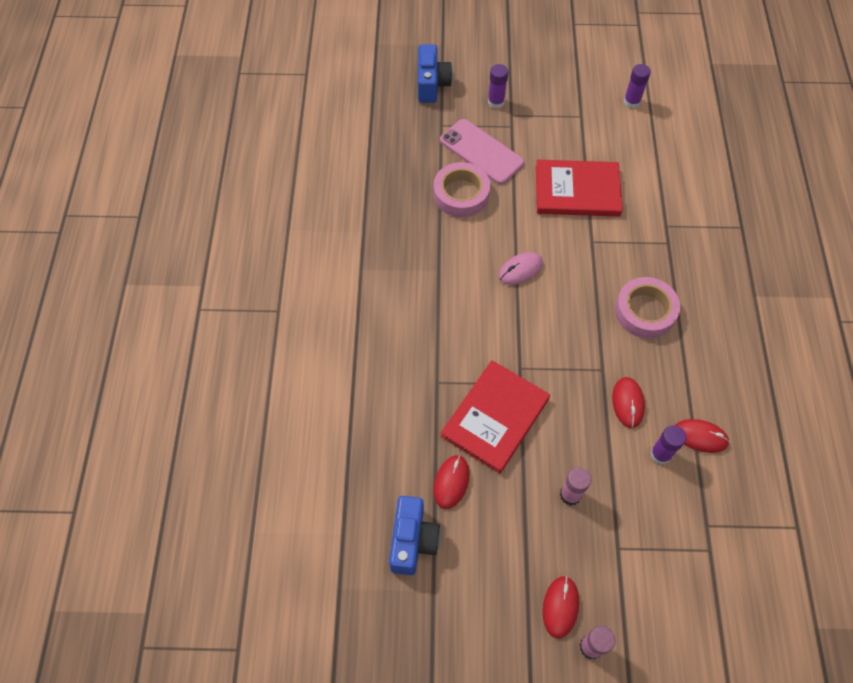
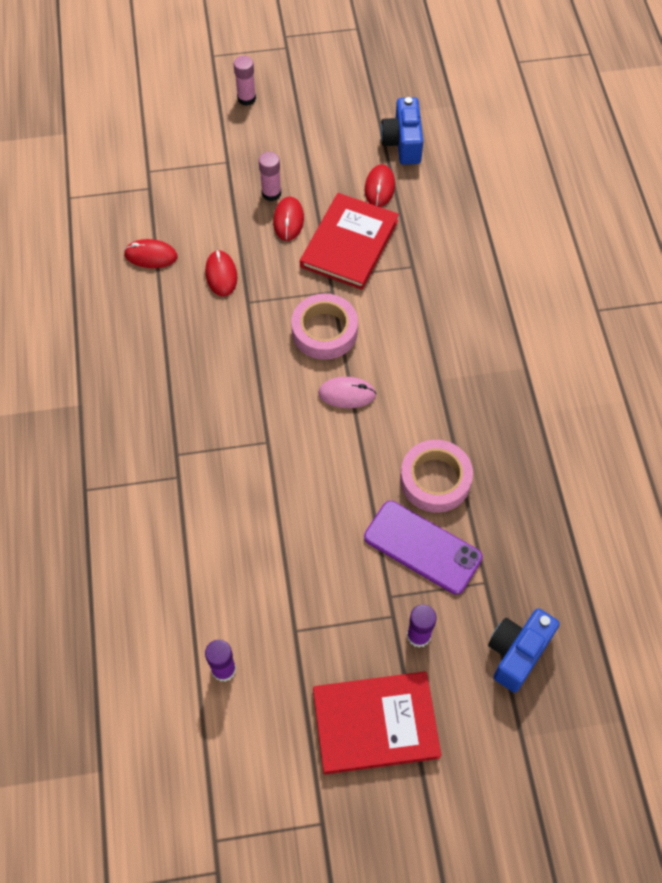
camera: 170 degrees right, 0 degrees up
blue camera [418,45,453,103] -> blue camera turned 45 degrees clockwise [488,608,560,692]
pink phone [440,119,524,184] -> purple phone [364,501,483,595]
pink mouse [499,252,543,285] -> pink mouse turned 45 degrees clockwise [318,377,376,408]
red book [536,160,623,217] -> red book moved to [313,672,441,775]
red mouse [543,576,579,639] -> red mouse moved to [273,197,304,241]
pink tape [615,277,680,339] -> pink tape moved to [291,293,358,360]
purple glue stick [650,425,686,464] -> none

